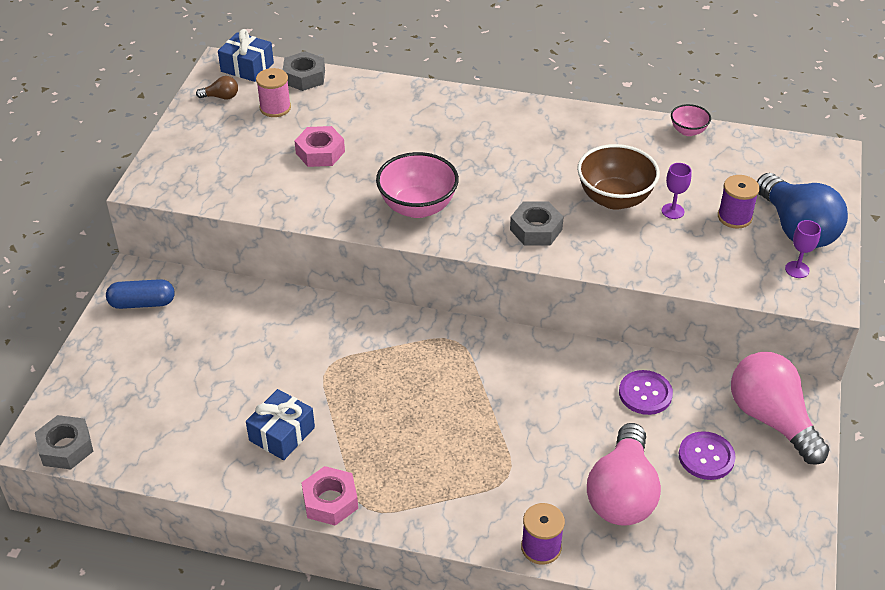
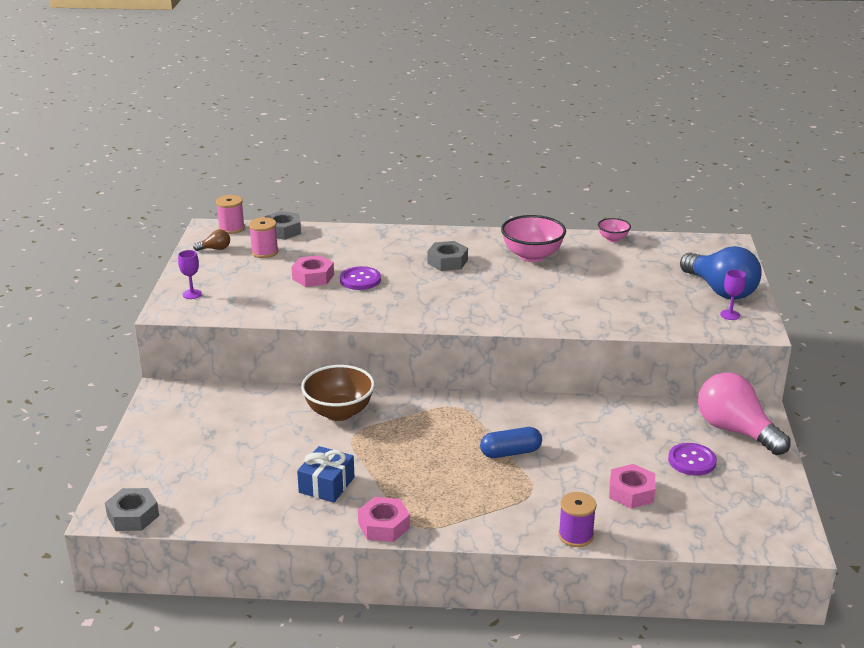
camera: 10 degrees left, 15 degrees down
blue capsule [106,279,175,309] -> blue capsule moved to [480,427,542,458]
blue gift [218,29,274,82] -> pink spool [216,195,245,234]
pink bowl [376,152,459,218] -> pink bowl moved to [501,215,566,262]
grey nut [510,202,564,245] -> grey nut moved to [427,241,468,271]
brown bowl [577,144,660,210] -> brown bowl moved to [301,365,375,421]
pink light bulb [587,423,661,526] -> pink nut [609,464,655,508]
purple button [619,370,673,415] -> purple button moved to [340,266,381,290]
purple goblet [662,163,691,219] -> purple goblet moved to [178,250,202,299]
purple spool [718,175,760,229] -> none

